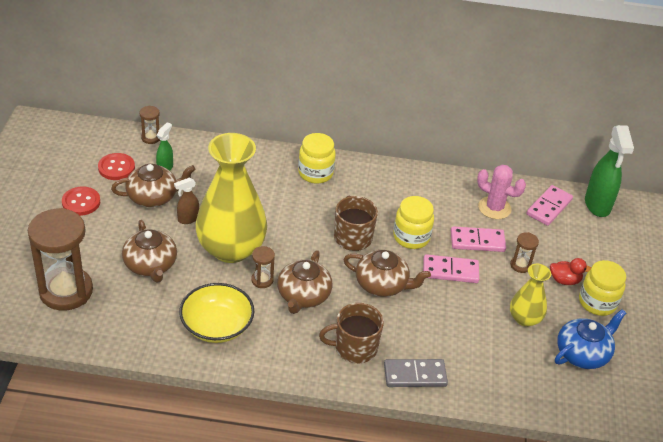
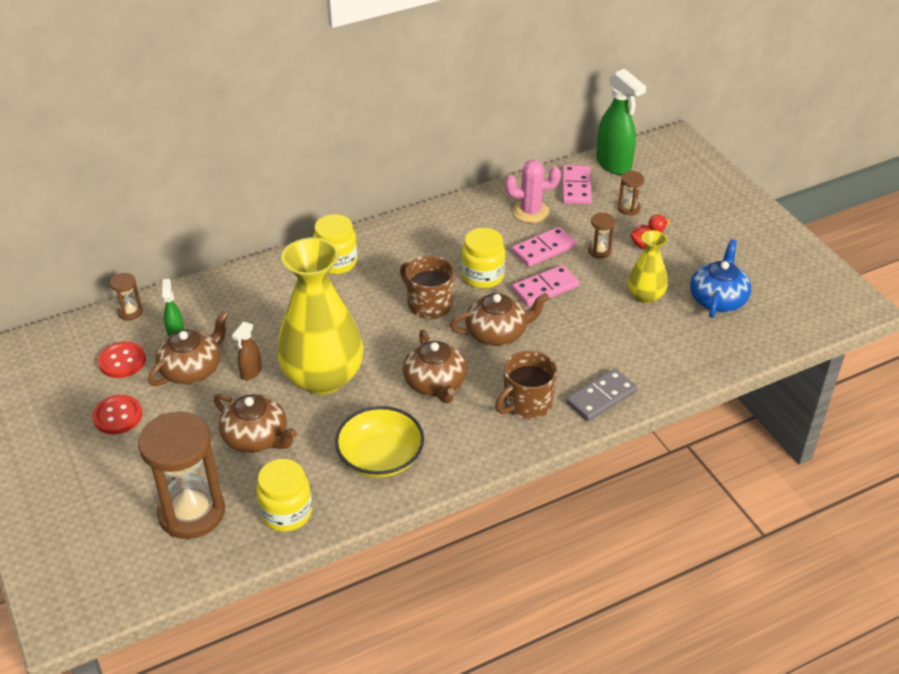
camera: 30 degrees left, 0 degrees up
brown hourglass [251,246,275,288] -> brown hourglass moved to [618,171,644,216]
yellow jar [579,260,626,316] -> yellow jar moved to [256,459,312,532]

